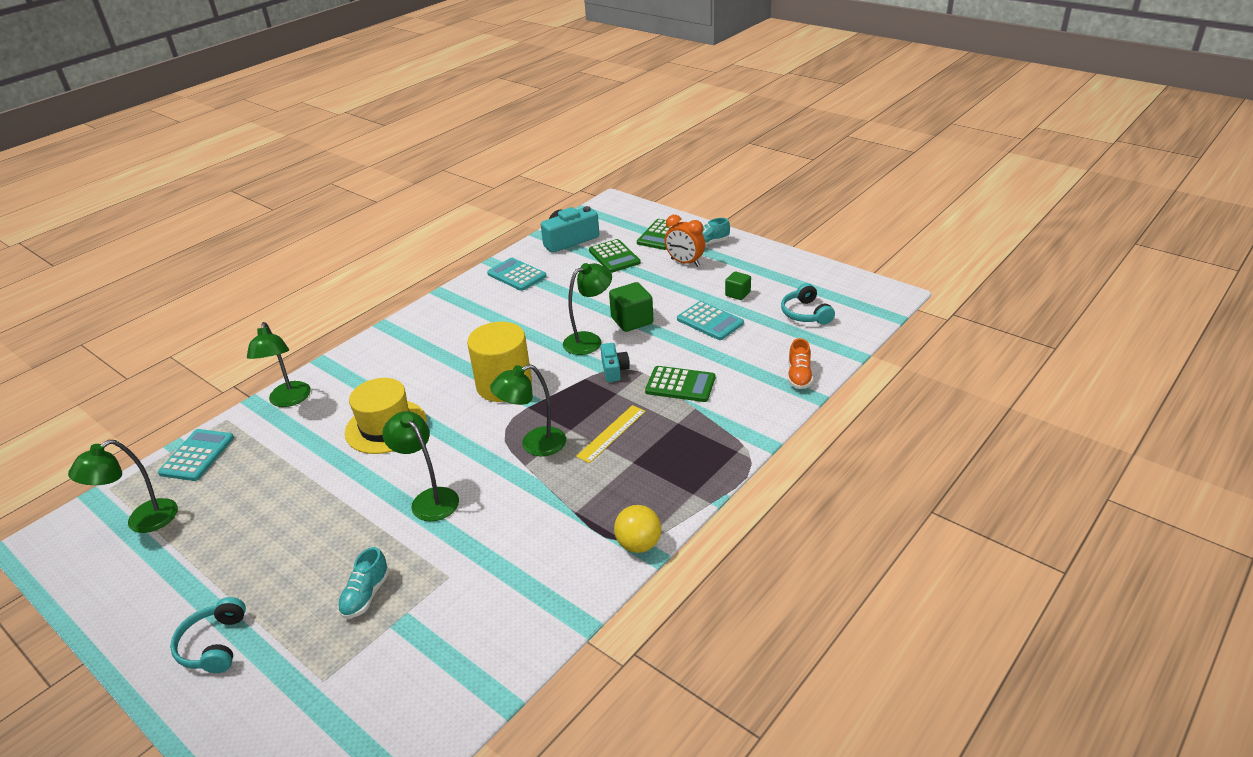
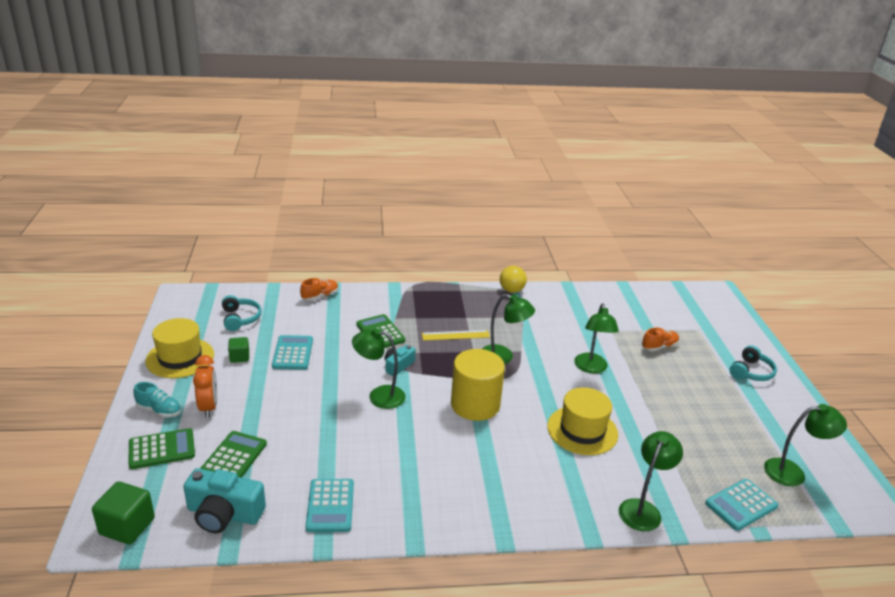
camera: 140 degrees left, 5 degrees down
turquoise shoe [338,547,389,618] -> orange shoe [642,328,679,351]
green cube [609,282,653,332] -> green cube moved to [92,481,155,545]
turquoise headphones [781,283,835,325] -> turquoise headphones turned 45 degrees counterclockwise [222,295,262,331]
none -> yellow hat [145,318,214,378]

